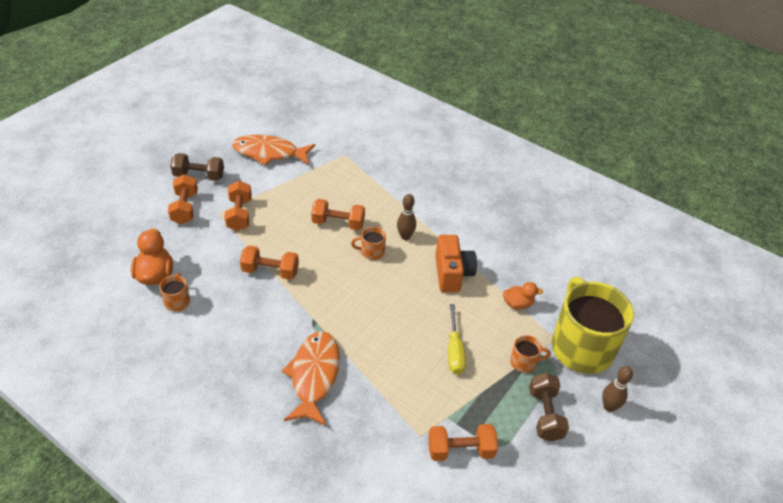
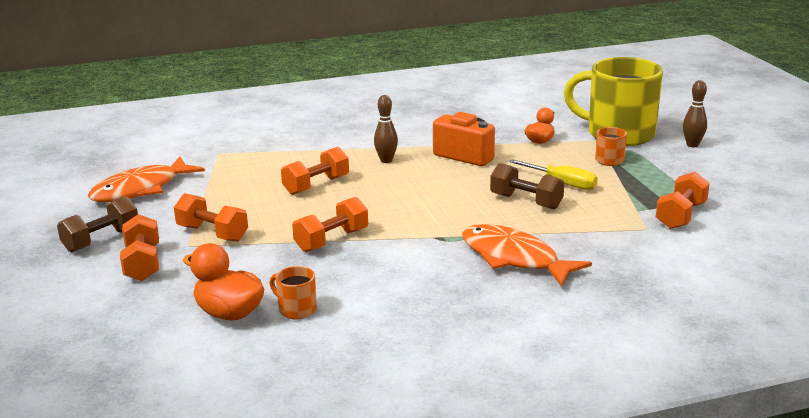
camera: 50 degrees left, 20 degrees down
orange dumbbell [168,174,198,224] -> orange dumbbell turned 45 degrees clockwise [120,214,159,281]
orange mug [351,227,386,260] -> none
brown dumbbell [529,373,569,441] -> brown dumbbell moved to [490,163,564,209]

